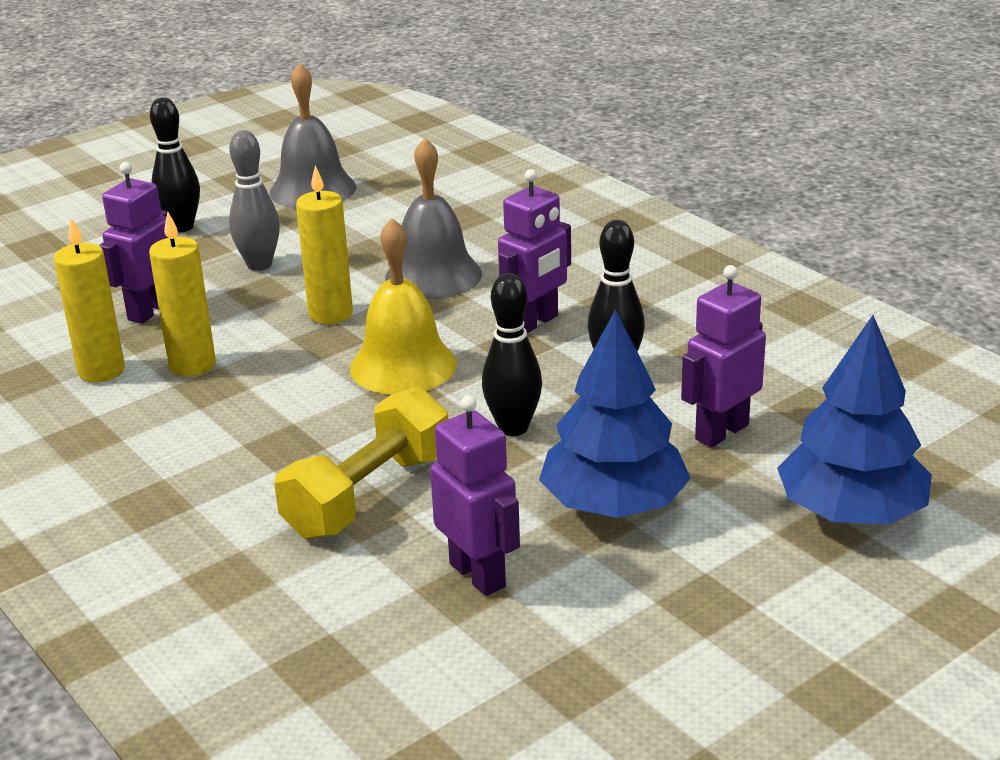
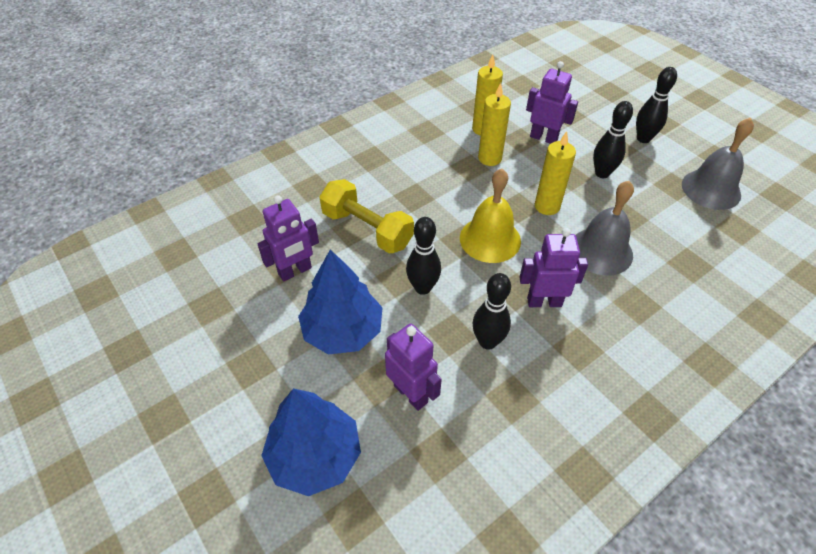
camera: 90 degrees right, 20 degrees up
grey bowling pin [229,130,280,271] -> black bowling pin [593,101,633,178]
purple robot [498,169,571,333] -> purple robot turned 135 degrees clockwise [519,228,588,307]

